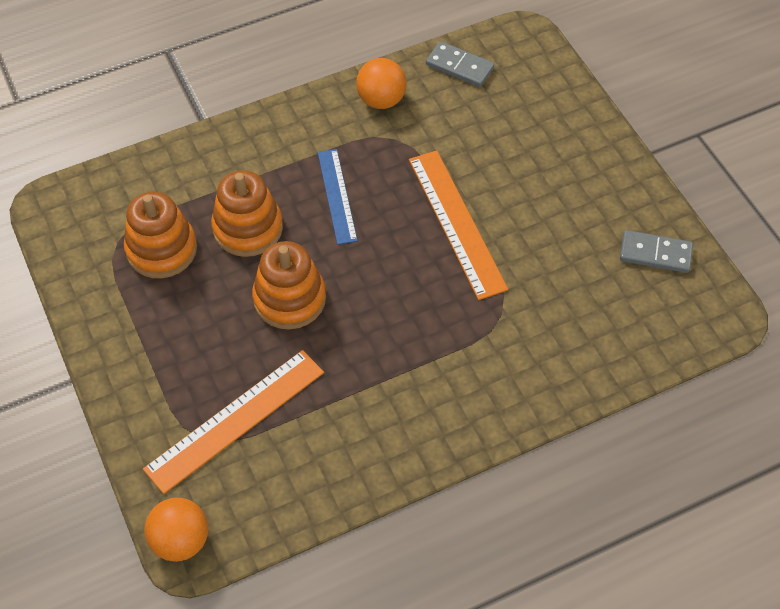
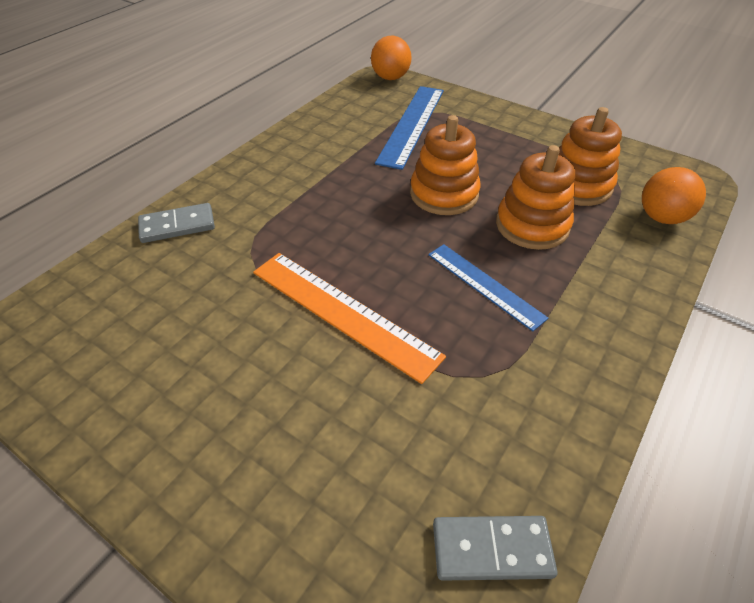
camera: 150 degrees right, 10 degrees down
orange ruler [143,350,324,494] -> blue ruler [375,86,444,170]
orange ball [356,58,407,109] -> orange ball moved to [642,167,706,224]
grey domino [620,230,693,273] -> grey domino moved to [138,203,215,243]

